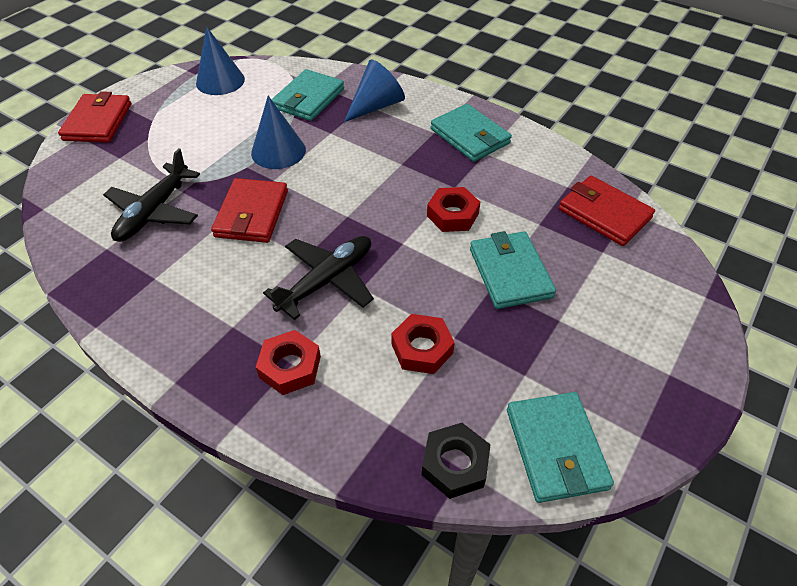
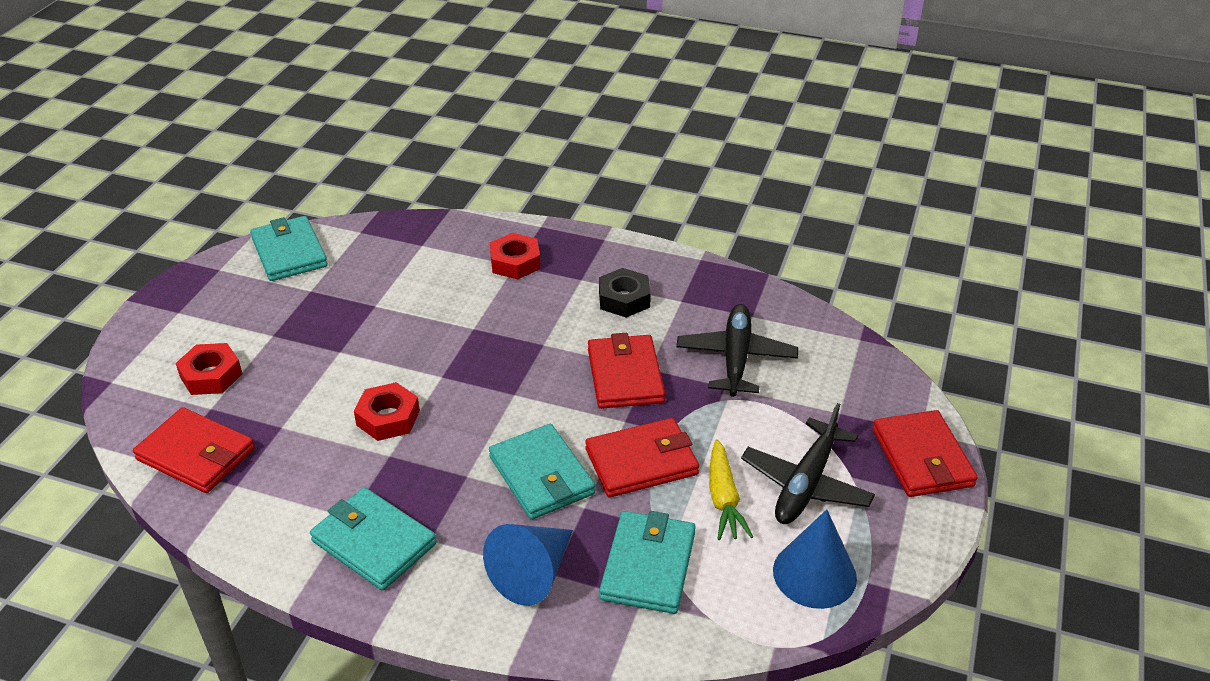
camera: 165 degrees right, 10 degrees down
blue cone [251,96,306,169] -> red wallet [585,418,699,498]
black plane [263,236,374,320] -> black plane moved to [741,403,875,524]
red nut [391,314,455,374] -> red nut moved to [176,343,243,395]
black nut [422,423,491,499] -> black nut moved to [599,268,651,318]
turquoise wallet [470,231,556,309] -> turquoise wallet moved to [489,424,595,520]
none -> yellow carrot [709,439,753,540]

